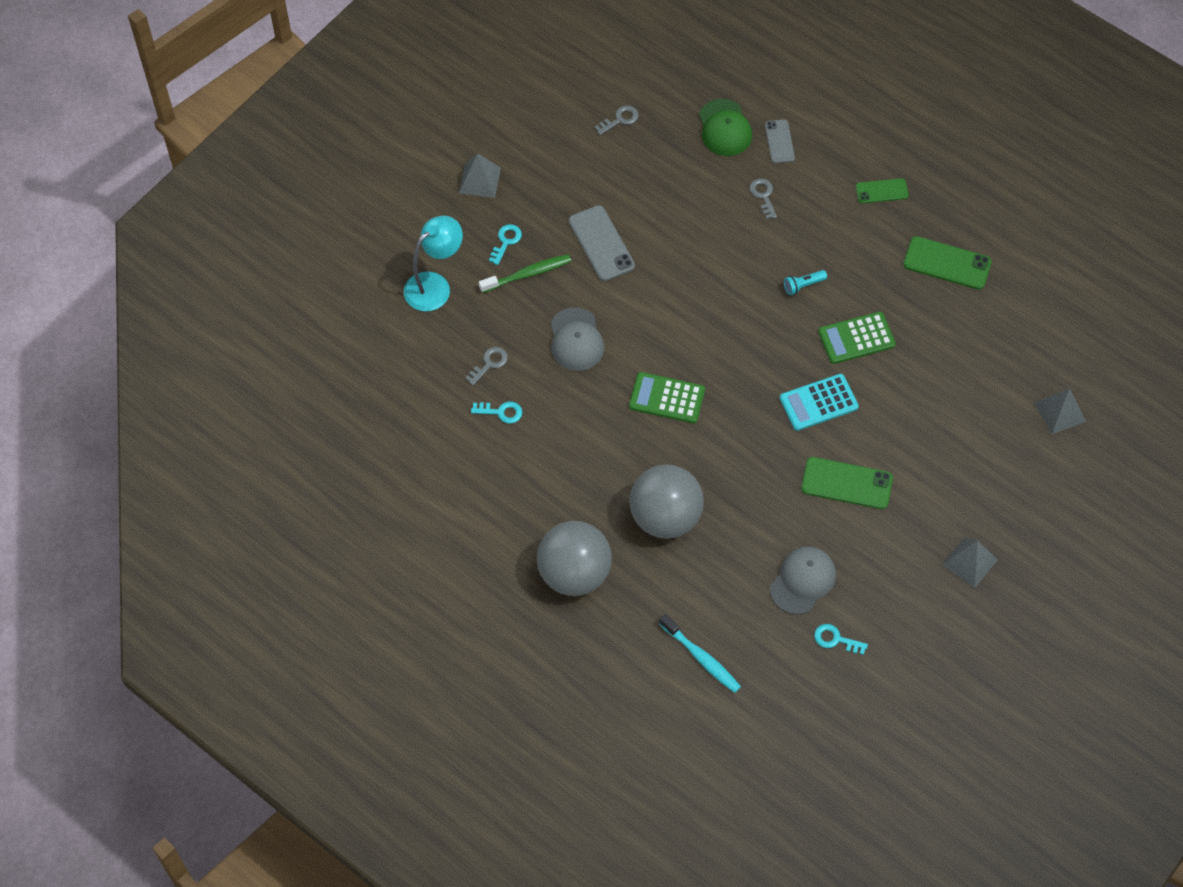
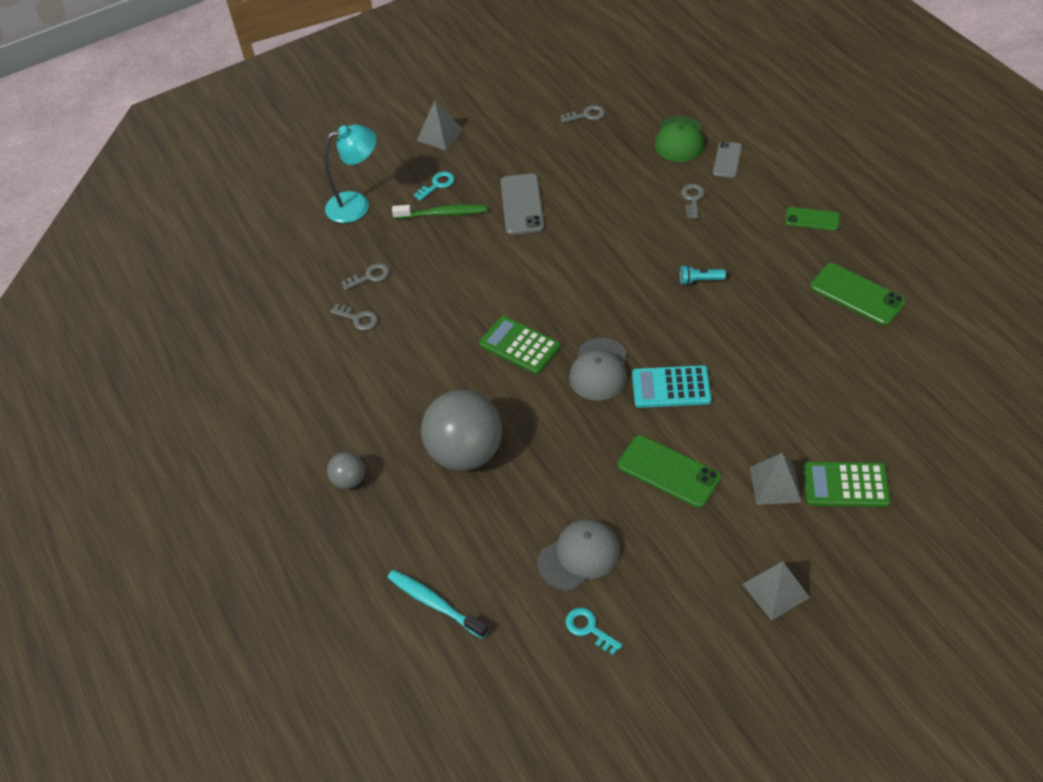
camera: 25 degrees right, 10 degrees down
turquoise key [471,401,522,424] -> grey key [330,304,378,330]
grey ball [537,521,612,596] -> grey ball [327,452,365,489], size x0.46
grey cap [551,307,604,371] -> grey cap moved to [569,338,627,400]
turquoise toothbrush [659,614,741,693] -> turquoise toothbrush turned 150 degrees clockwise [387,570,489,639]
green calculator [818,312,896,364] -> green calculator moved to [803,462,891,507]
grey pyramid [1034,388,1086,434] -> grey pyramid moved to [750,453,802,505]

